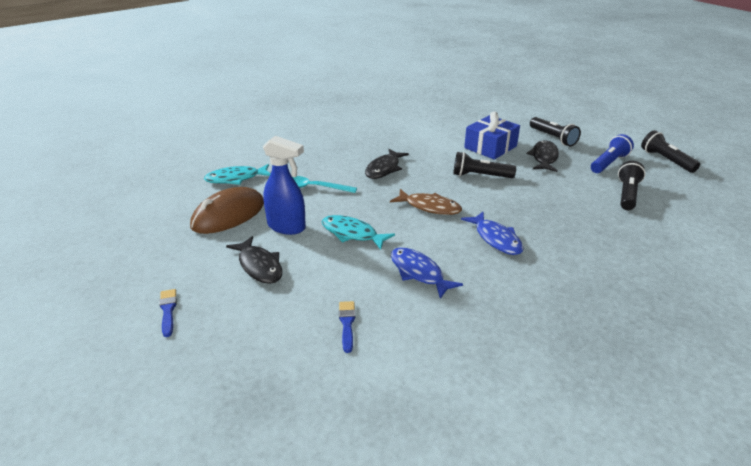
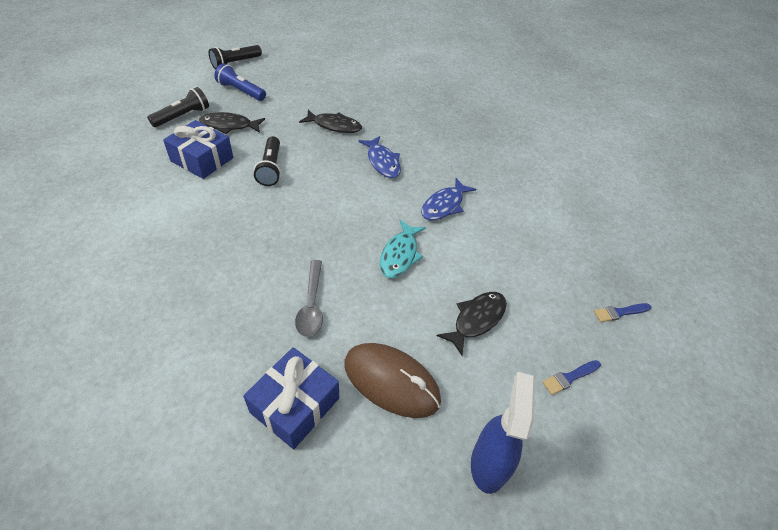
camera: 105 degrees left, 15 degrees up
turquoise fish [204,164,271,185] -> blue gift [243,347,339,449]
blue spray bottle [263,136,306,235] -> blue spray bottle moved to [471,372,535,494]
turquoise spoon [293,176,357,193] -> grey spoon [295,260,323,337]
blue brush [339,301,355,353] -> blue brush moved to [594,303,651,322]
black fish [365,149,409,179] -> black fish moved to [299,110,362,133]
brown fish [390,189,462,215] -> none
blue fish [461,212,524,255] -> blue fish turned 105 degrees clockwise [358,136,401,178]
black flashlight [618,161,645,210] -> none

